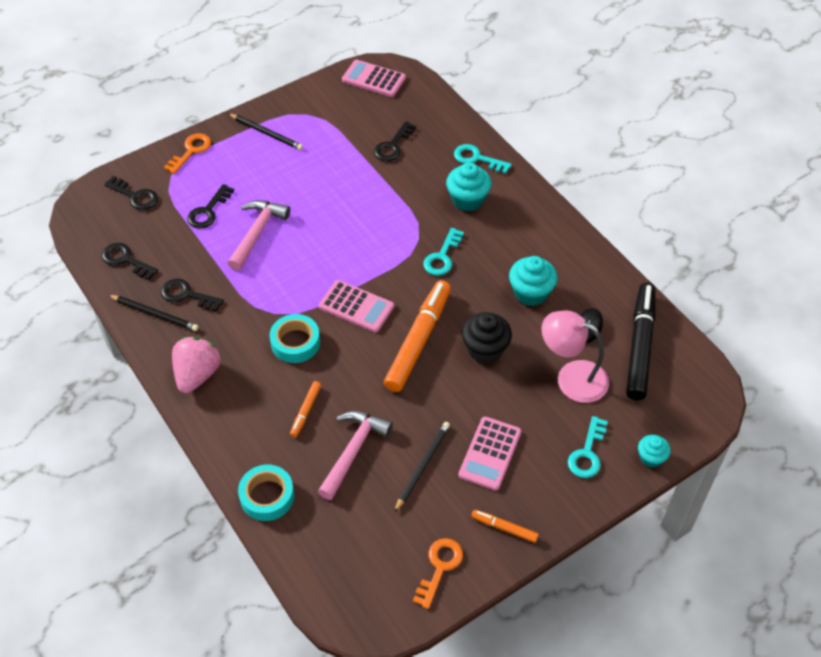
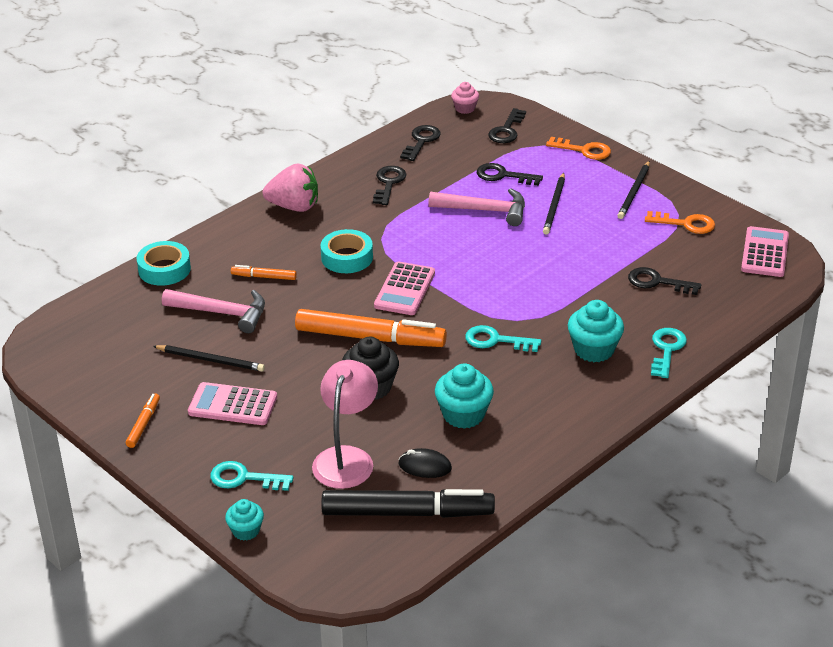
camera: 80 degrees right, 15 degrees down
black pencil [108,295,199,331] -> black pencil moved to [543,173,565,234]
orange key [413,538,463,609] -> orange key moved to [645,211,715,234]
none -> pink cupcake [451,82,479,114]

